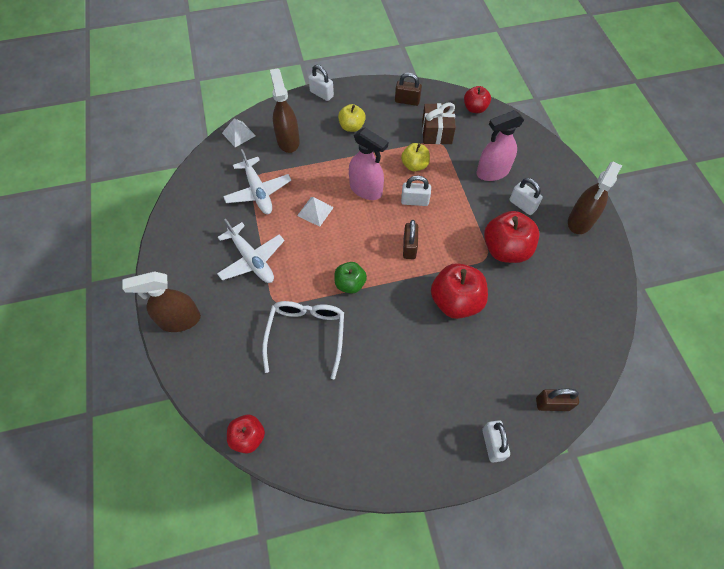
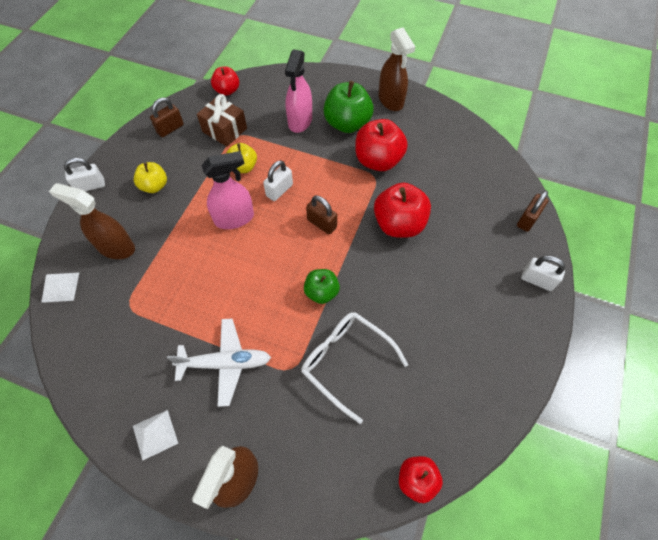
camera: 55 degrees left, 0 degrees up
white plane [223,149,291,214] -> none
white pyramid [297,197,334,227] -> white pyramid moved to [133,410,178,461]
white padlock [509,178,543,215] -> green apple [324,81,374,133]

